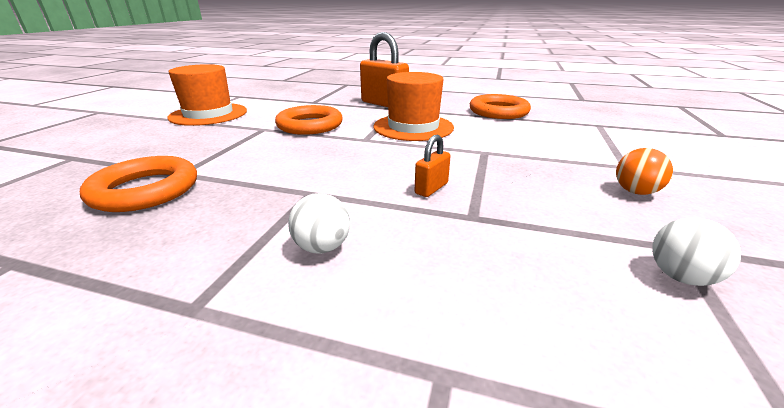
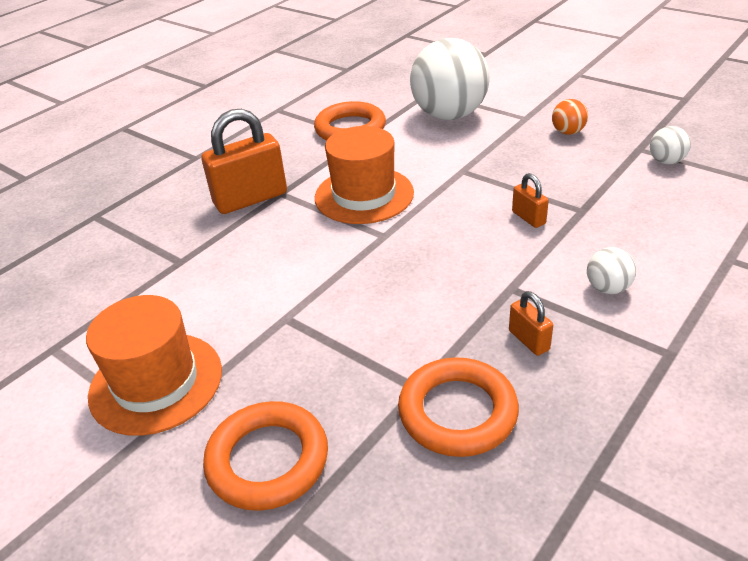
camera: 65 degrees left, 10 degrees up
orange ring [275,105,343,135] -> orange ring moved to [203,401,328,511]
none -> white ball [410,38,490,120]
none -> orange padlock [509,291,553,356]

